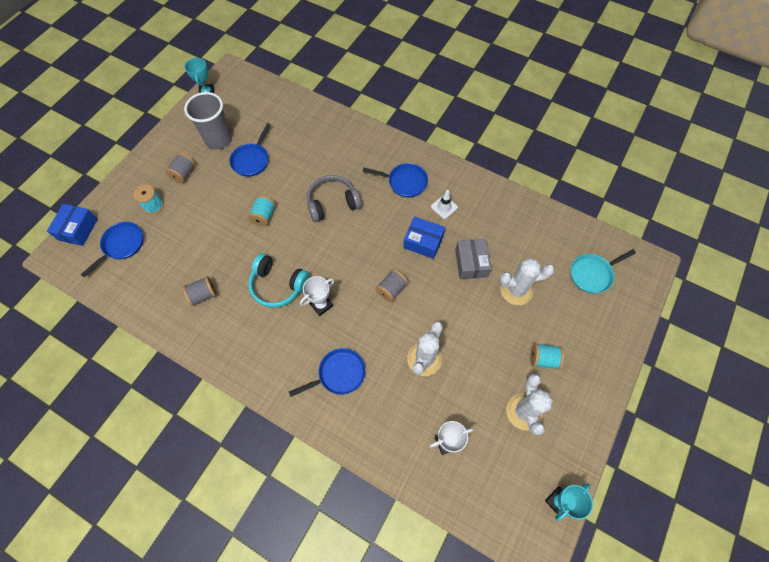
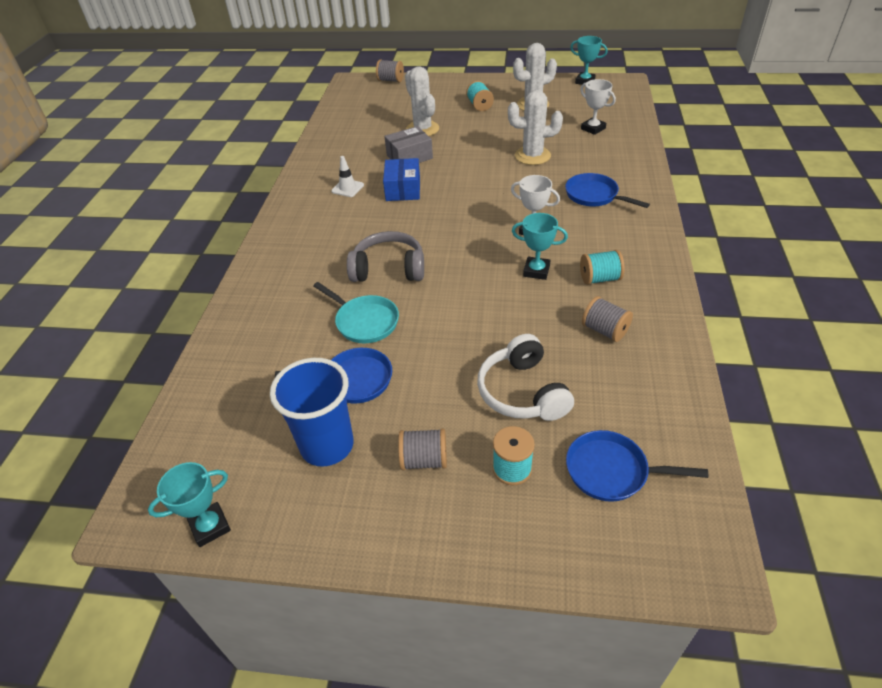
camera: 110 degrees left, 20 degrees down
blue box [47,204,98,246] -> none
grey cup [184,92,232,150] -> blue cup [270,358,354,467]
turquoise spool [248,195,276,226] -> turquoise spool moved to [580,250,625,285]
turquoise headphones [248,253,310,308] -> turquoise trophy [512,213,568,280]
grey headphones [307,175,362,222] -> grey headphones turned 135 degrees clockwise [347,231,424,282]
blue pan [363,163,428,198] -> none
grey spool [376,269,408,302] -> grey spool moved to [376,59,404,83]
turquoise pan [571,249,636,294] -> turquoise pan moved to [313,282,399,343]
none -> white headphones [477,334,574,421]

